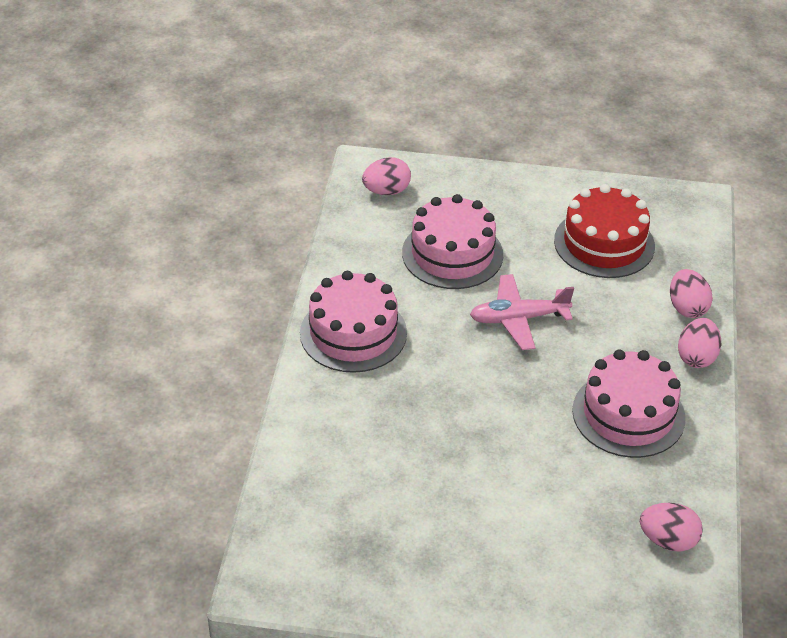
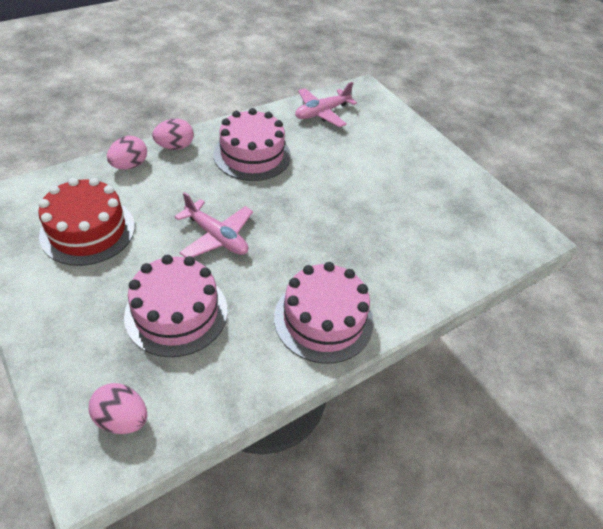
camera: 135 degrees left, 5 degrees up
pink egg [640,503,703,552] -> pink plane [295,82,357,127]

